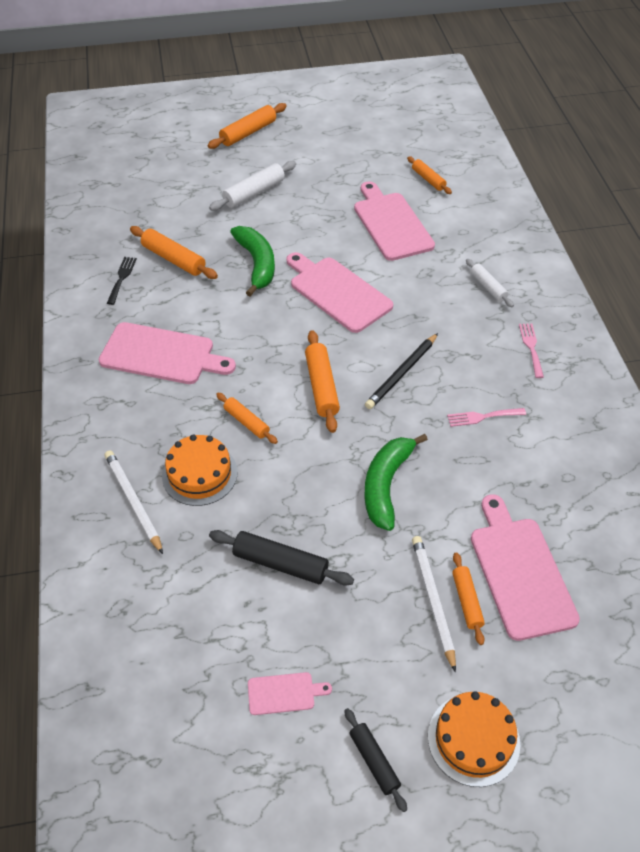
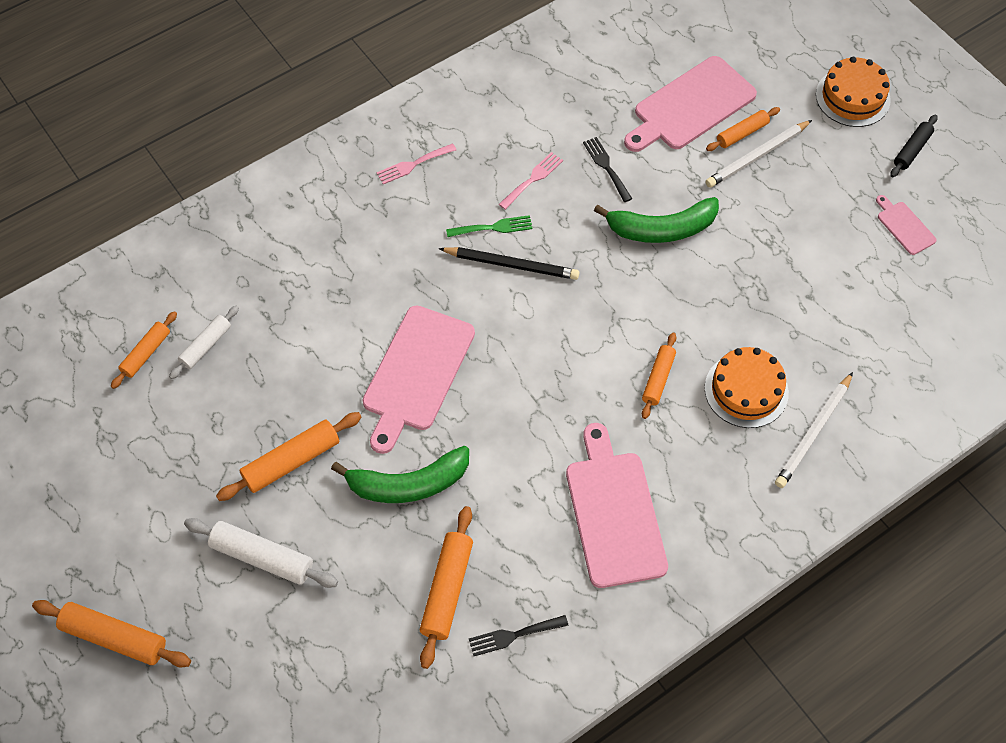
camera: 115 degrees left, 10 degrees up
black rolling pin [209,530,354,586] -> none
green banana [230,226,275,297] -> green banana turned 150 degrees counterclockwise [331,446,469,503]
orange rolling pin [305,330,340,433] -> orange rolling pin moved to [216,412,362,501]
pink cutting board [354,181,435,261] -> none
pink fork [447,408,526,427] -> pink fork turned 105 degrees counterclockwise [499,152,563,210]
white rolling pin [466,259,514,307] -> white rolling pin moved to [169,306,239,379]
none -> green fork [446,215,533,237]
none -> black fork [583,137,632,202]

